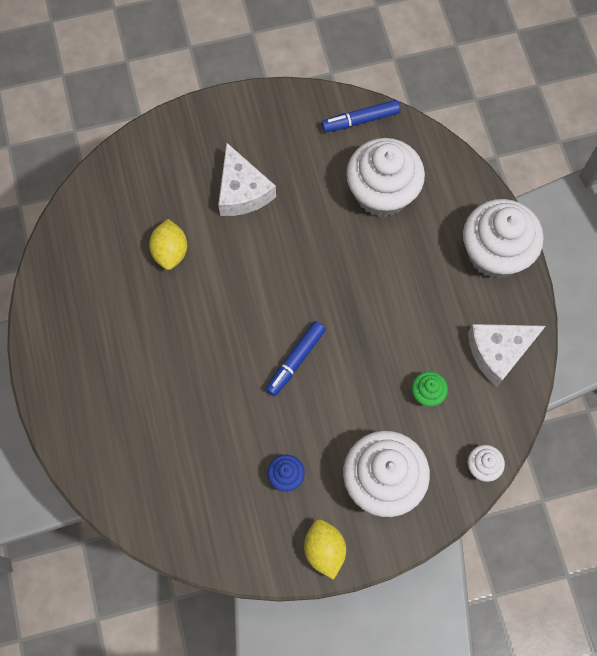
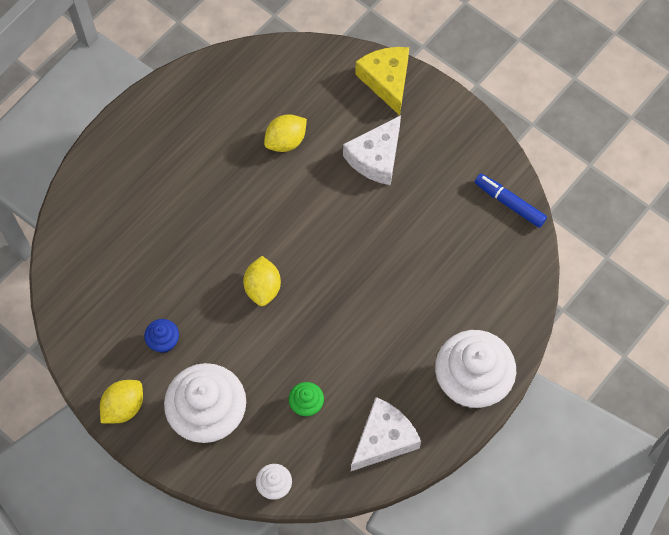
camera: 55 degrees right, 5 degrees down
blue marker [265,321,326,396] -> yellow lemon [243,256,281,306]
white cupcake [346,138,425,217] -> none
white cheese [468,324,546,387] -> white cheese turned 105 degrees clockwise [351,397,421,471]
none -> yellow cheese [355,47,409,115]

